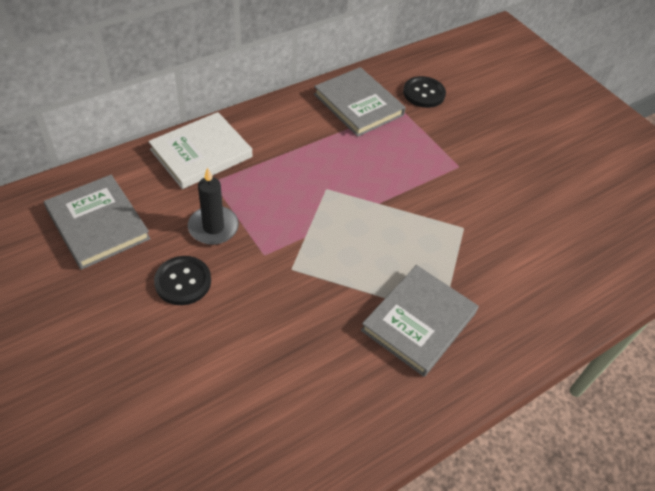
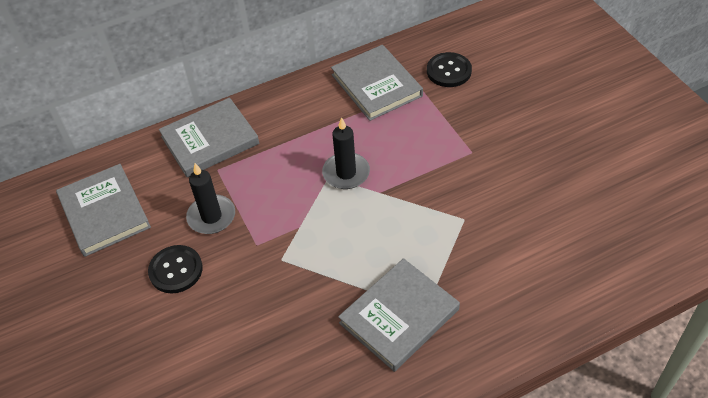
camera: 15 degrees right, 0 degrees up
white book [148,112,252,189] -> grey book [159,98,259,177]
none -> black candle [322,117,370,189]

